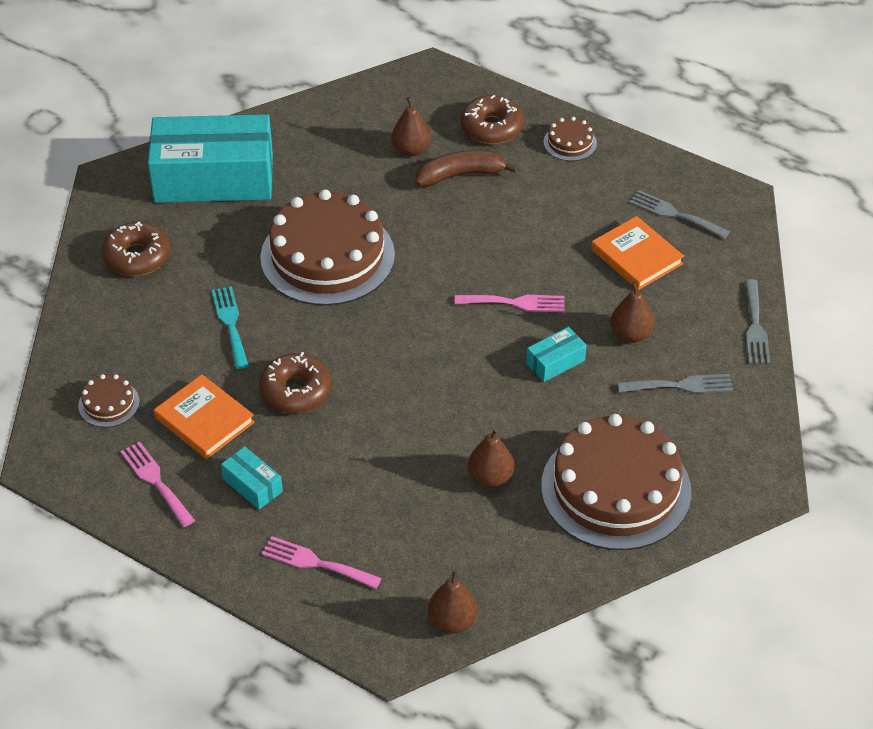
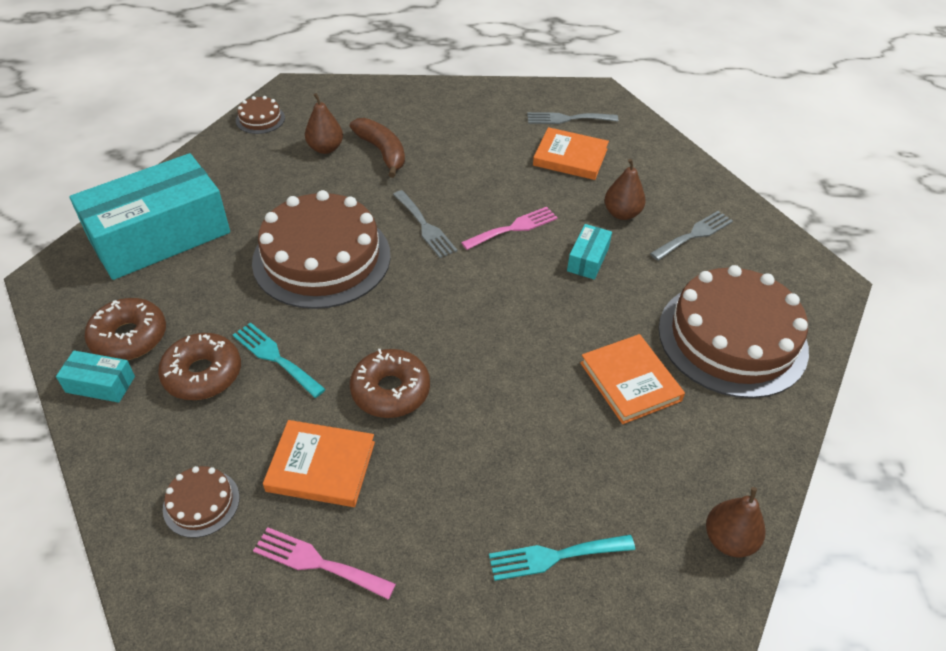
camera: 35 degrees left, 0 degrees up
turquoise box [221,447,283,510] -> turquoise box moved to [56,350,135,403]
pink fork [262,536,382,589] -> turquoise fork [489,535,635,581]
brown banana [416,150,518,187] -> brown banana turned 105 degrees clockwise [350,118,405,178]
brown donut [461,95,524,144] -> brown donut moved to [158,333,241,400]
brown pear [468,428,514,488] -> orange book [580,334,685,424]
brown cake [544,117,597,161] -> brown cake moved to [236,96,285,134]
grey fork [745,279,770,364] -> grey fork moved to [393,190,458,258]

